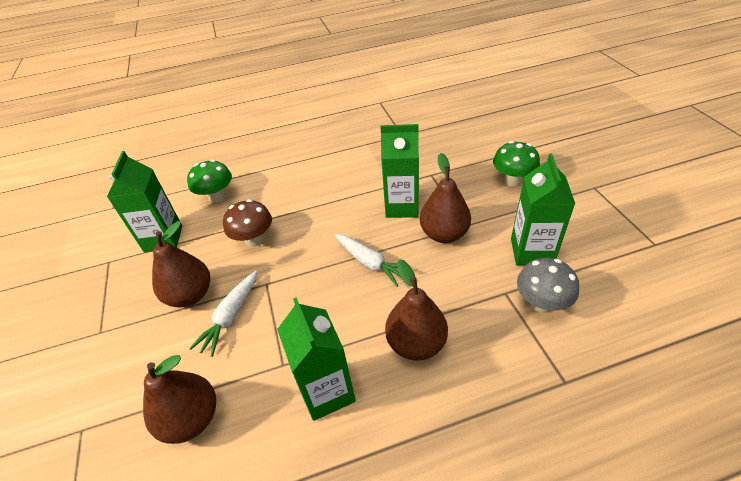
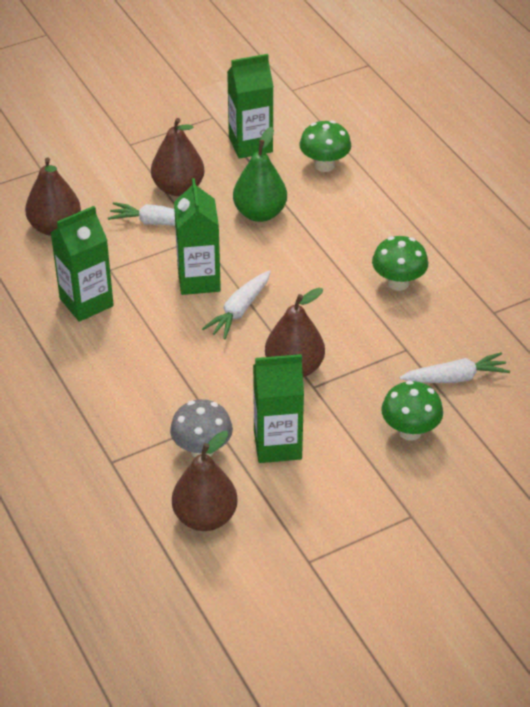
camera: 75 degrees right, 0 degrees up
brown mushroom [223,199,272,247] -> green pear [233,127,287,222]
green carton [380,124,419,218] -> green carton moved to [174,178,221,295]
brown pear [385,259,448,361] -> brown pear moved to [172,431,238,531]
none -> green mushroom [372,236,428,291]
none -> white carrot [399,352,510,383]

